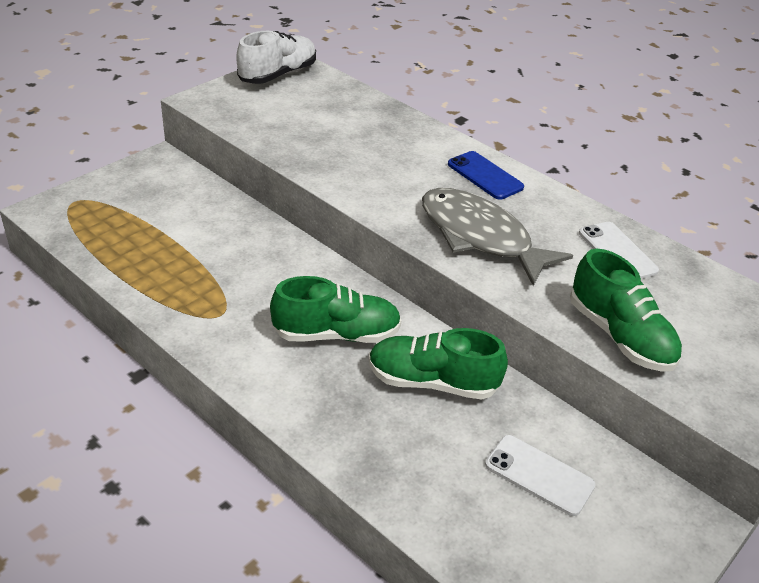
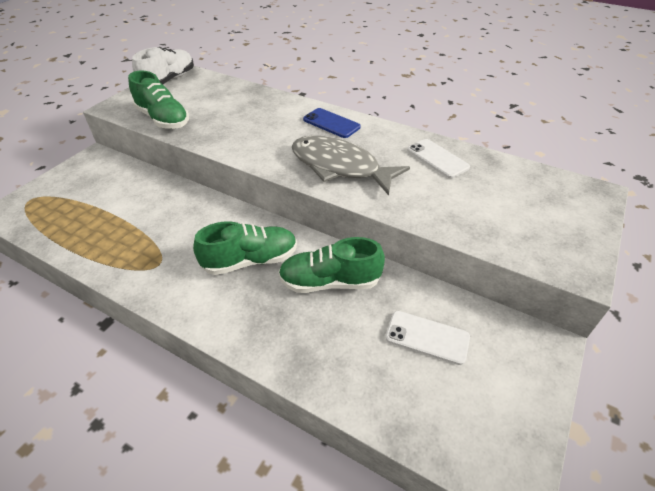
camera: 10 degrees left, 5 degrees up
green shoe [570,249,682,372] -> green shoe moved to [128,70,189,129]

